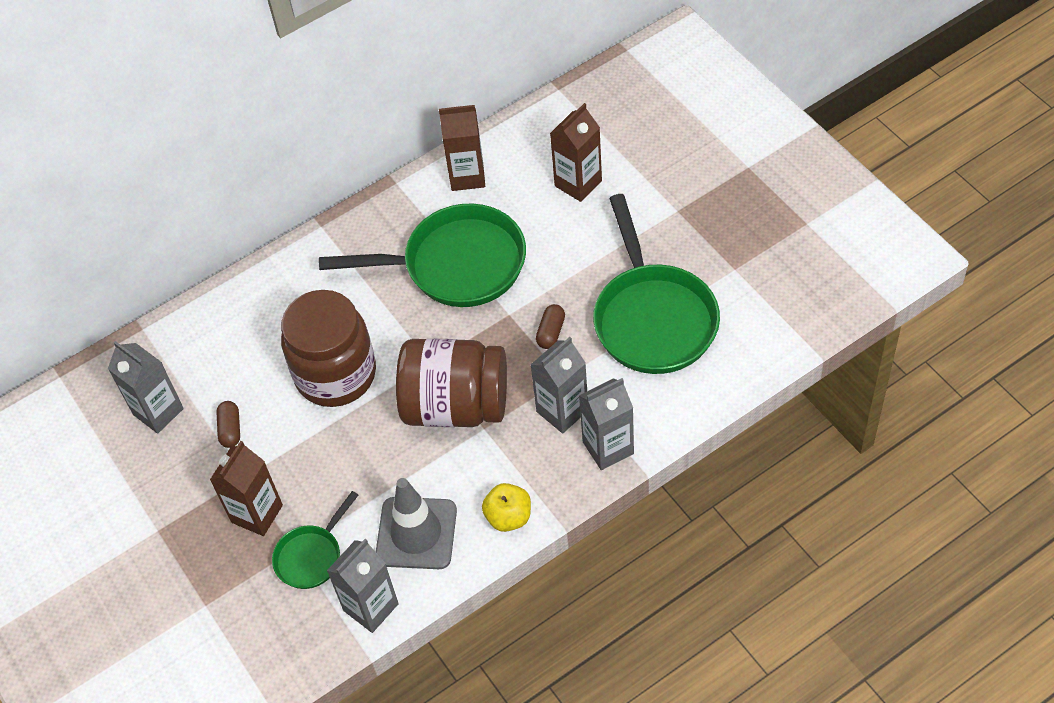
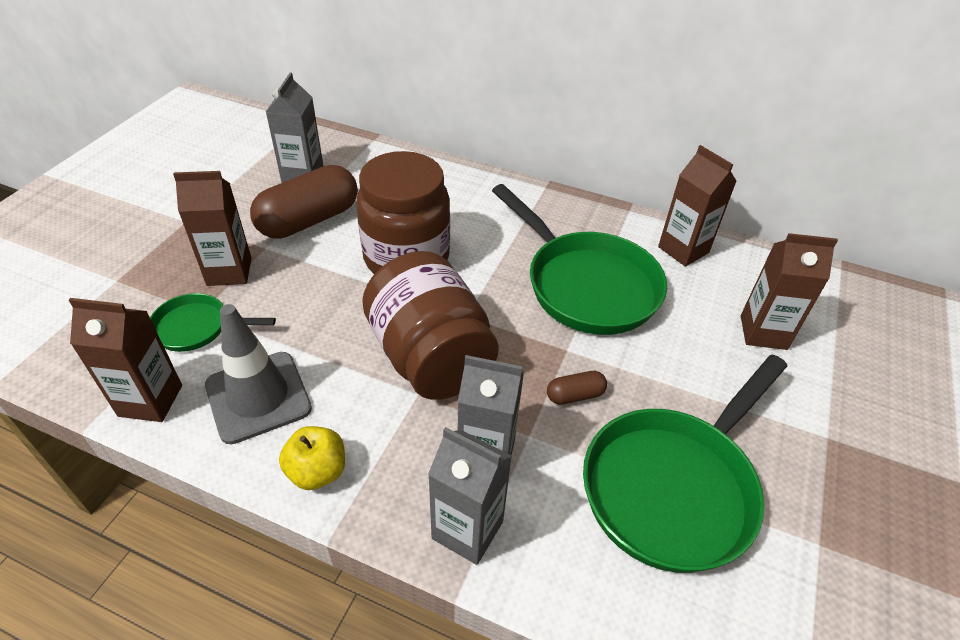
camera: 50 degrees right, 10 degrees down
brown capsule [216,401,240,448] -> brown capsule [250,165,358,239], size x2.25
grey carton [327,539,399,633] -> brown carton [69,298,182,422]

